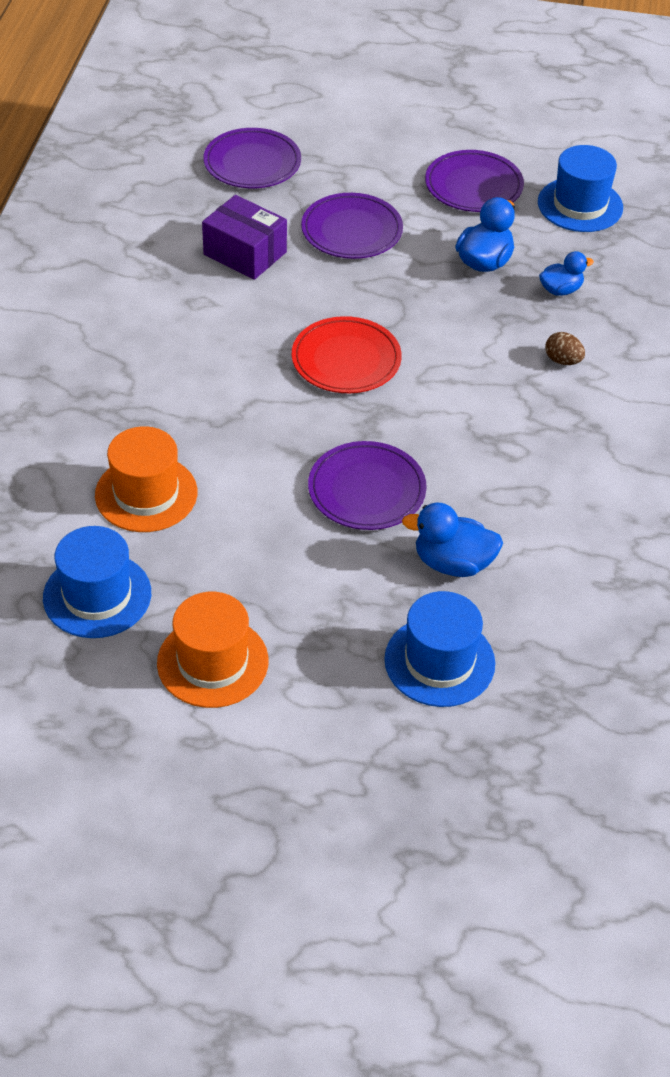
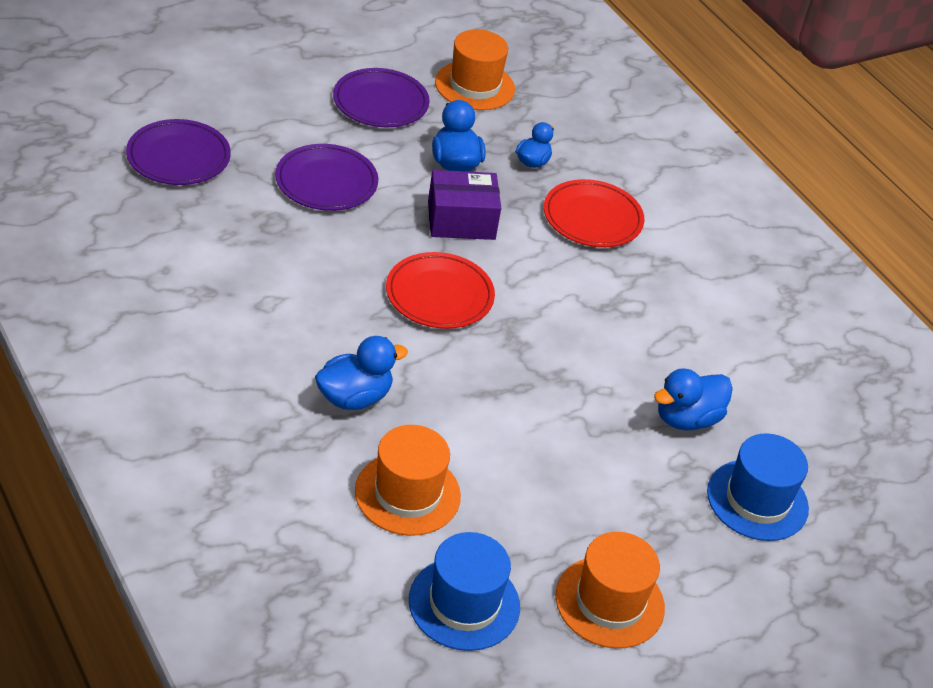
camera: 45 degrees left, 5 degrees down
purple box [202,195,287,280] -> purple box moved to [428,170,501,240]
purple plate [308,441,427,530] -> none
blue hat [538,145,623,232] -> orange hat [435,29,515,110]
brown egg [545,332,585,365] -> red plate [544,179,644,247]
none -> blue duck [315,336,408,410]

